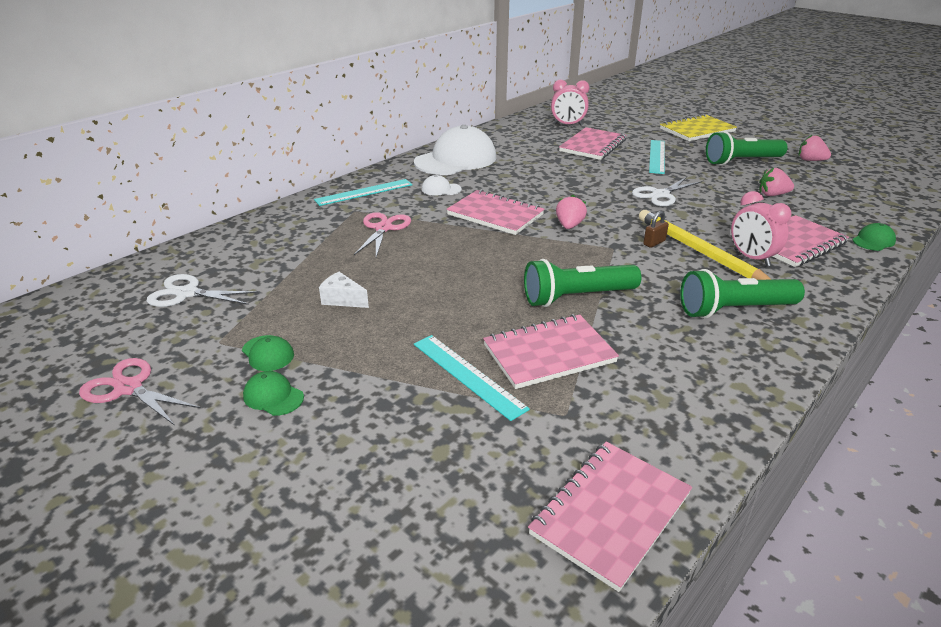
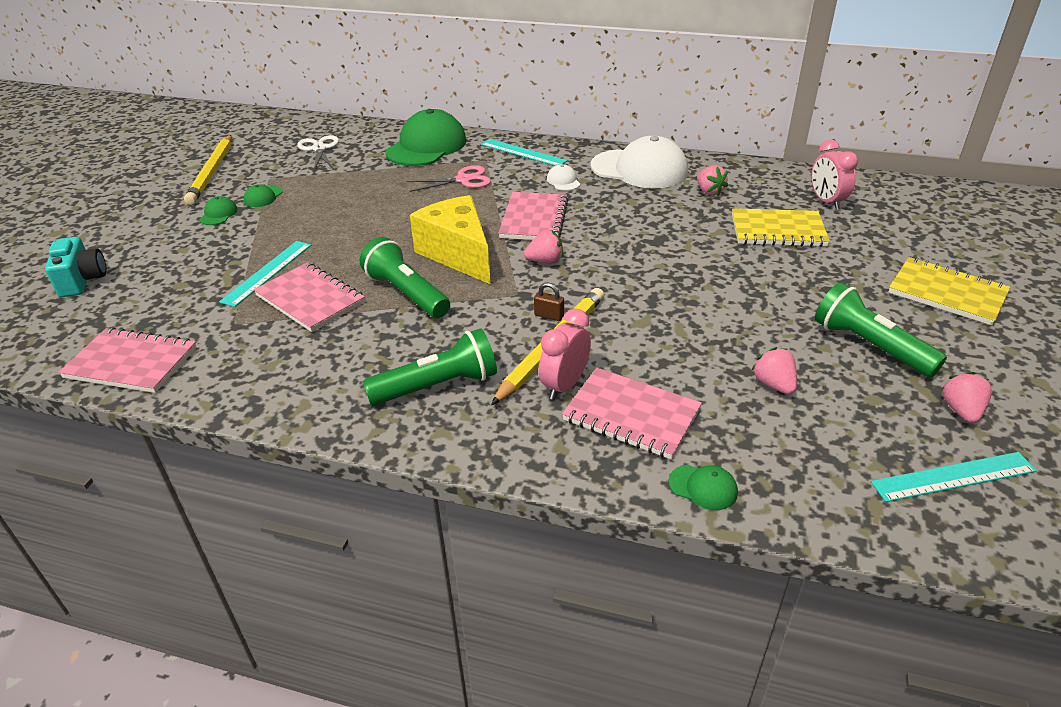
camera: 65 degrees right, 5 degrees up
pink scissors [79,358,201,426] -> yellow pencil [184,135,232,205]
white cheese [319,272,369,308] -> none
pink notebook [559,127,626,160] -> yellow notebook [732,208,830,247]
white scissors [632,177,703,206] -> none
turquoise ruler [649,140,665,174] -> turquoise ruler moved to [871,452,1037,502]
green flashlight [680,269,805,319] -> green flashlight turned 105 degrees clockwise [362,328,497,406]
none -> turquoise camera [45,237,106,297]
none -> green cap [385,109,467,166]
none -> yellow cheese [410,195,491,284]
none -> pink strawberry [697,165,728,196]

